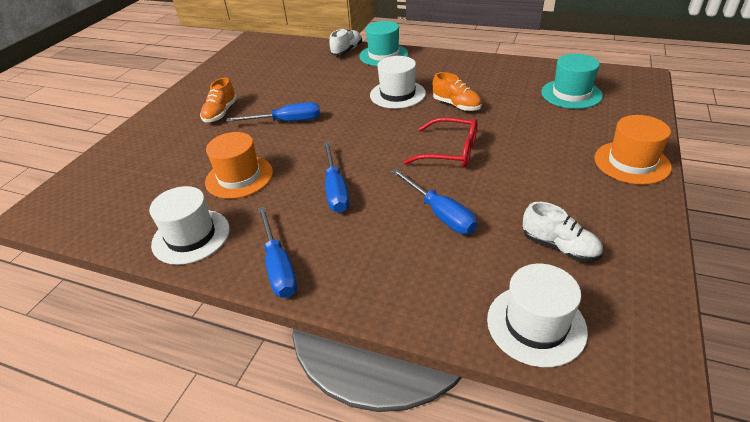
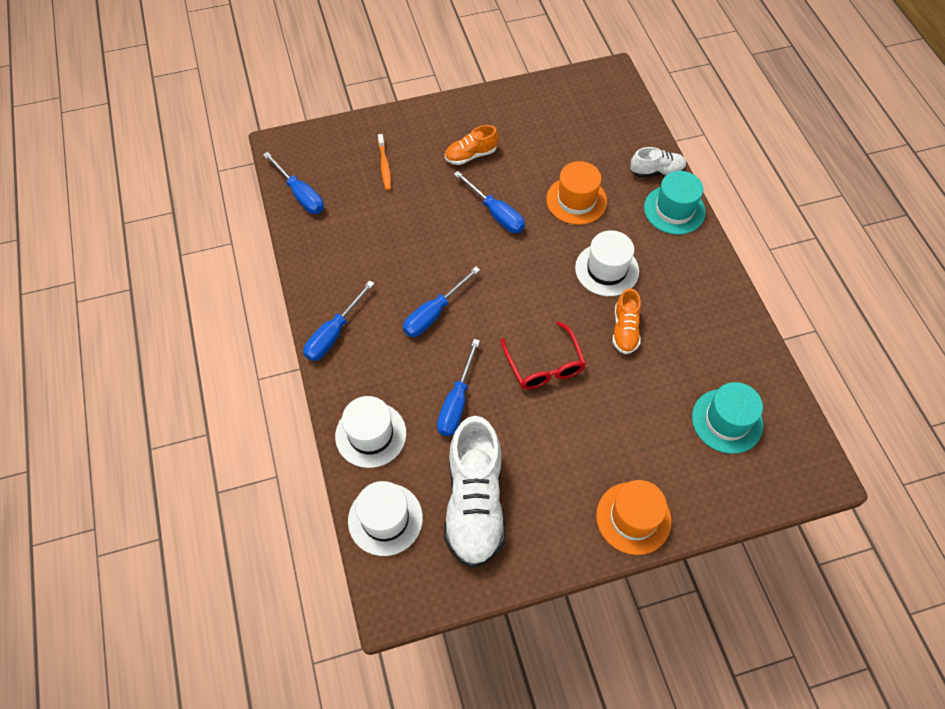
camera: 50 degrees right, 20 degrees up
white hat [149,186,230,265] -> white hat moved to [335,396,406,468]
orange hat [205,132,273,199] -> orange hat moved to [546,161,607,225]
white shoe [523,202,603,262] -> white shoe [444,416,506,568], size x1.96
none -> blue screwdriver [263,152,324,214]
none -> orange toothbrush [378,134,391,190]

